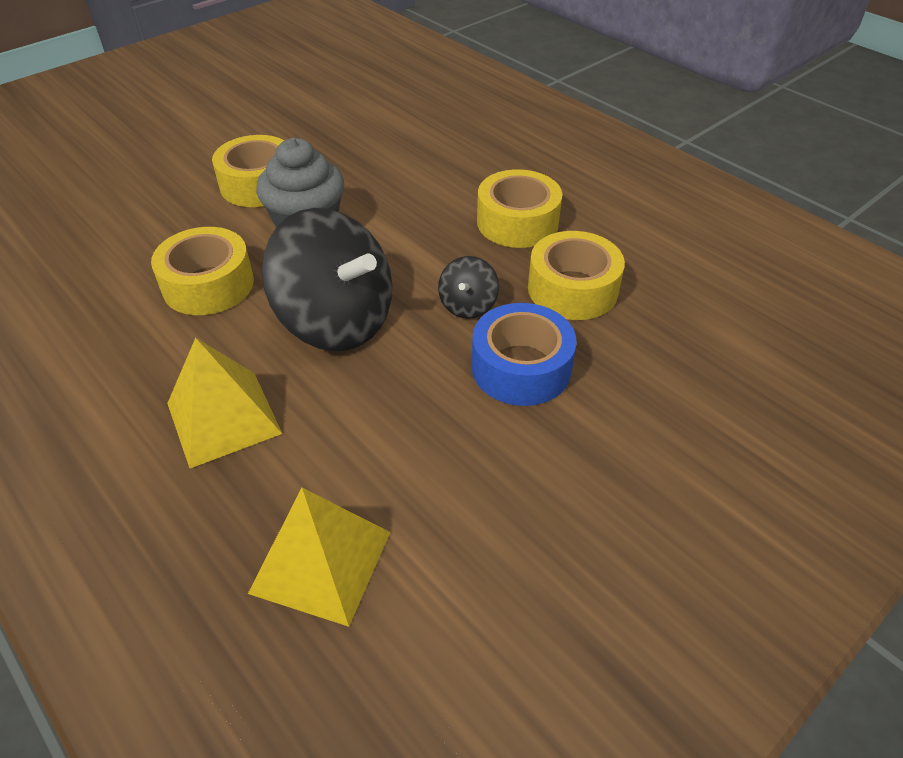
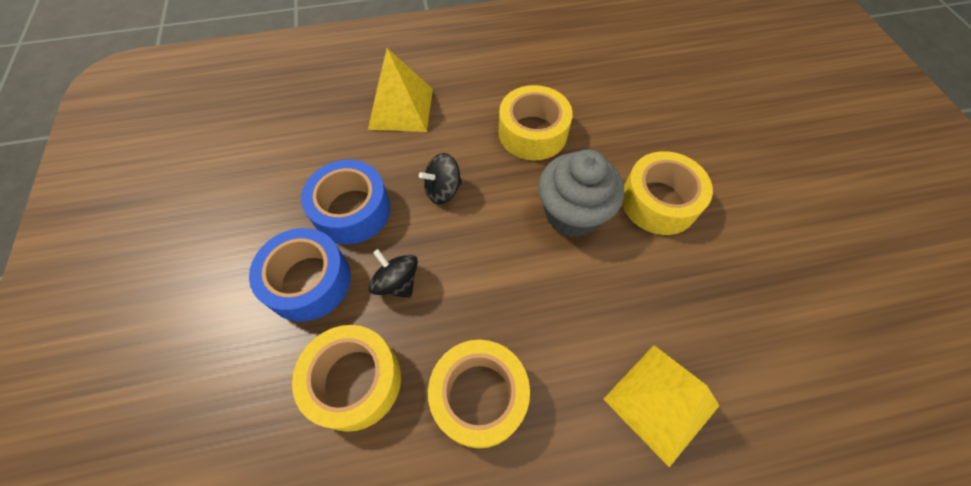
camera: 120 degrees right, 15 degrees up
yellow pyramid [248,488,390,627] -> yellow pyramid moved to [603,345,720,467]
black spinning top [262,208,392,351] -> black spinning top [419,153,462,204], size x0.45
none -> blue tape [301,160,390,244]

